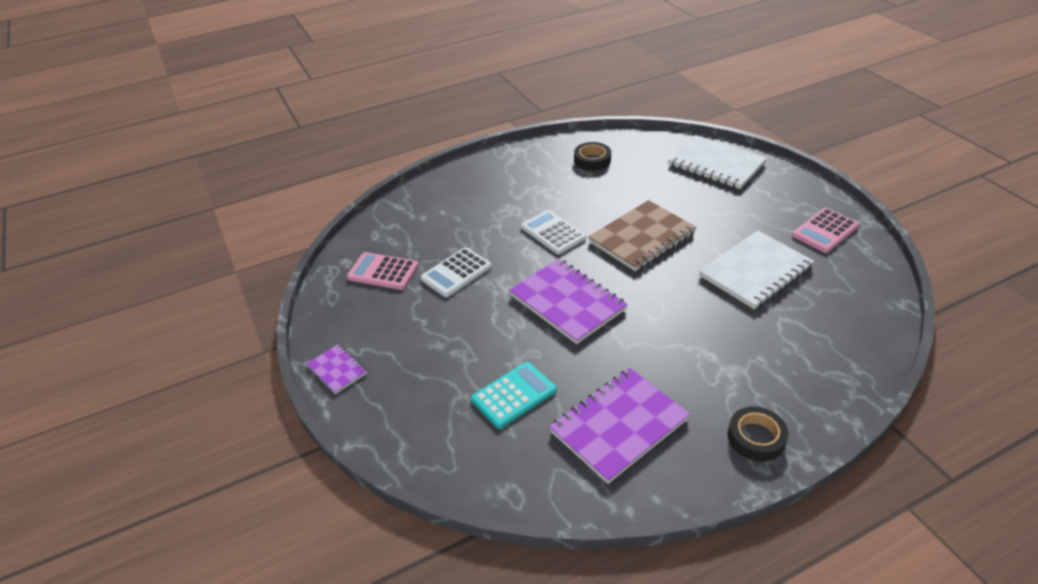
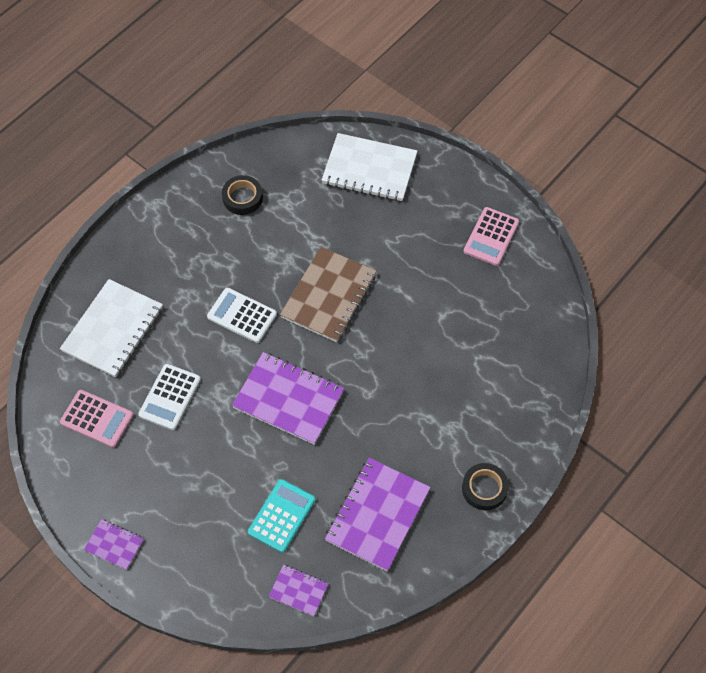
camera: 25 degrees left, 20 degrees up
pink calculator [347,252,419,290] -> pink calculator turned 150 degrees counterclockwise [60,390,134,448]
white notebook [699,231,814,309] -> white notebook moved to [60,279,163,377]
none -> purple notebook [269,565,329,616]

